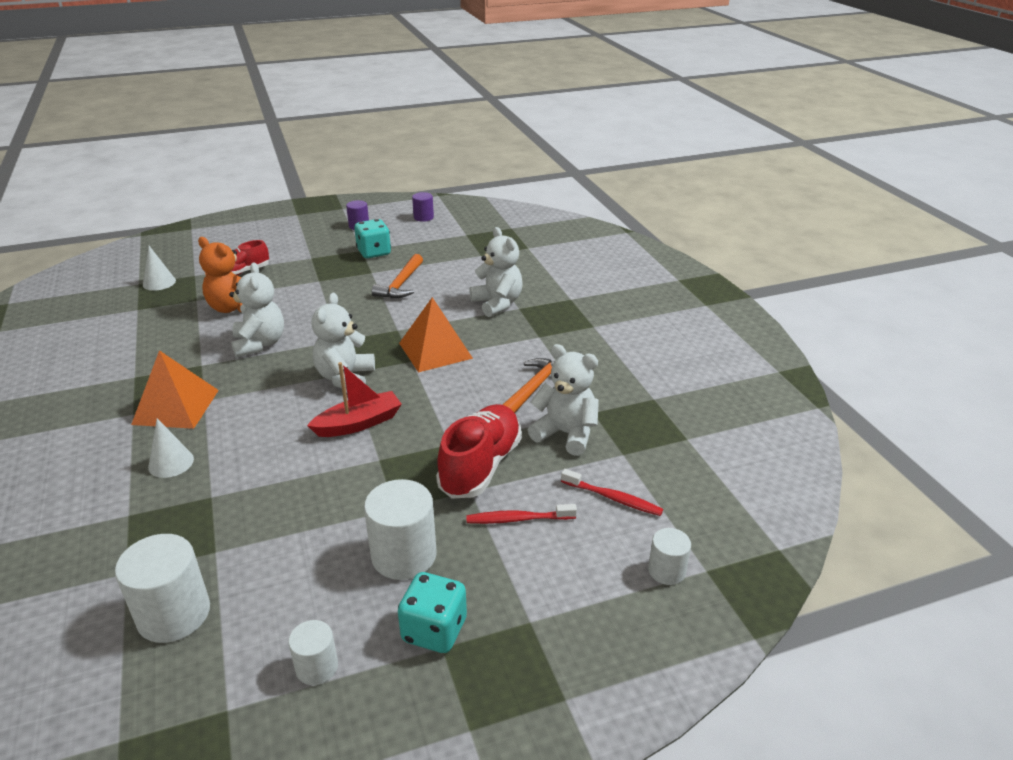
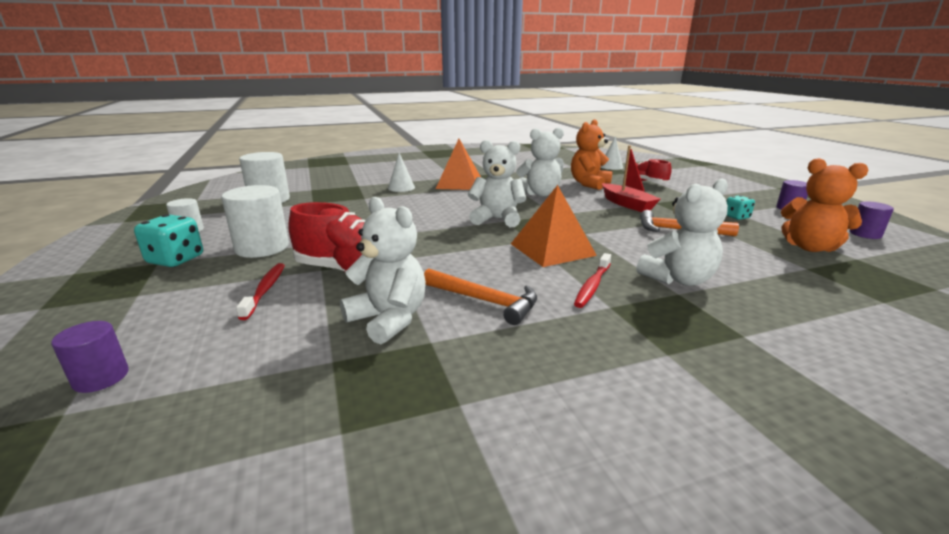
camera: 90 degrees right, 10 degrees down
red boat [307,362,402,437] -> red boat moved to [602,145,661,212]
turquoise dice [354,219,391,258] -> turquoise dice [726,195,755,220], size x0.60
white teddy bear [528,344,599,456] -> white teddy bear turned 75 degrees counterclockwise [340,197,426,344]
red toothbrush [561,469,663,516] -> red toothbrush moved to [574,253,611,308]
white cylinder [648,528,691,585] -> purple cylinder [51,321,129,393]
none -> orange teddy bear [781,158,868,252]

